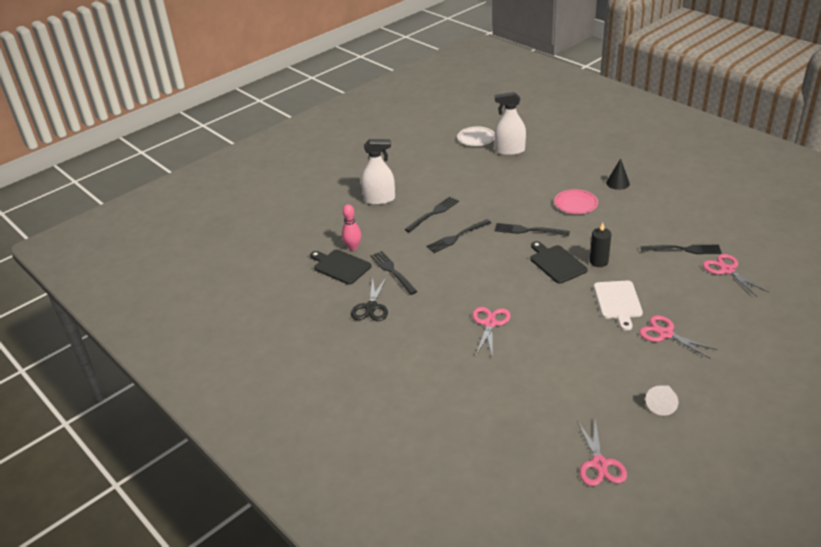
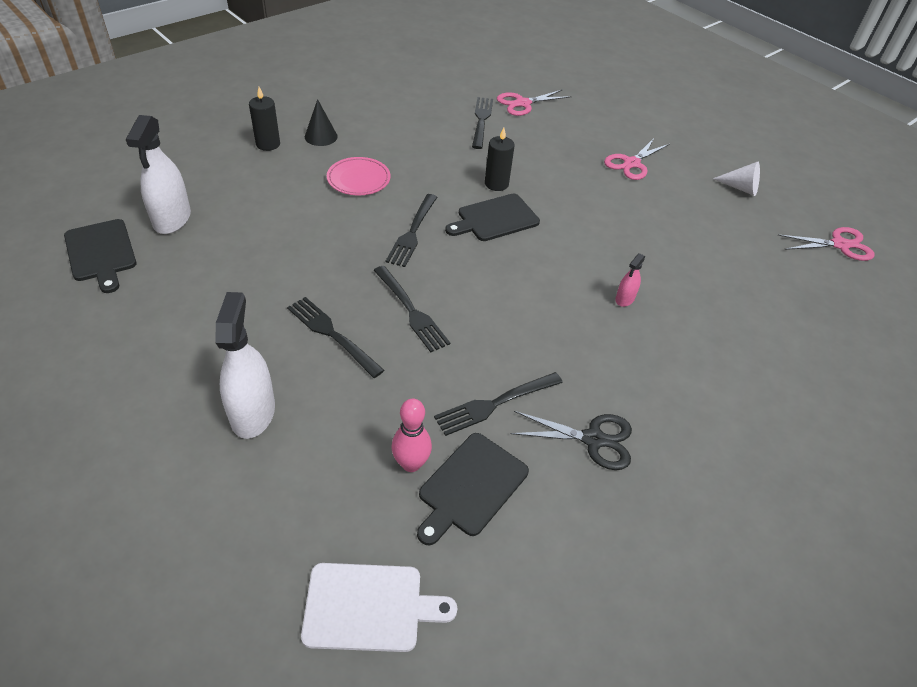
camera: 95 degrees left, 10 degrees up
white plate [457,127,495,146] -> black cutting board [64,219,136,293]
pink scissors [472,307,511,355] -> pink spray bottle [615,253,645,307]
white cutting board [594,281,643,331] -> white cutting board moved to [301,563,457,652]
none -> black candle [249,87,280,151]

